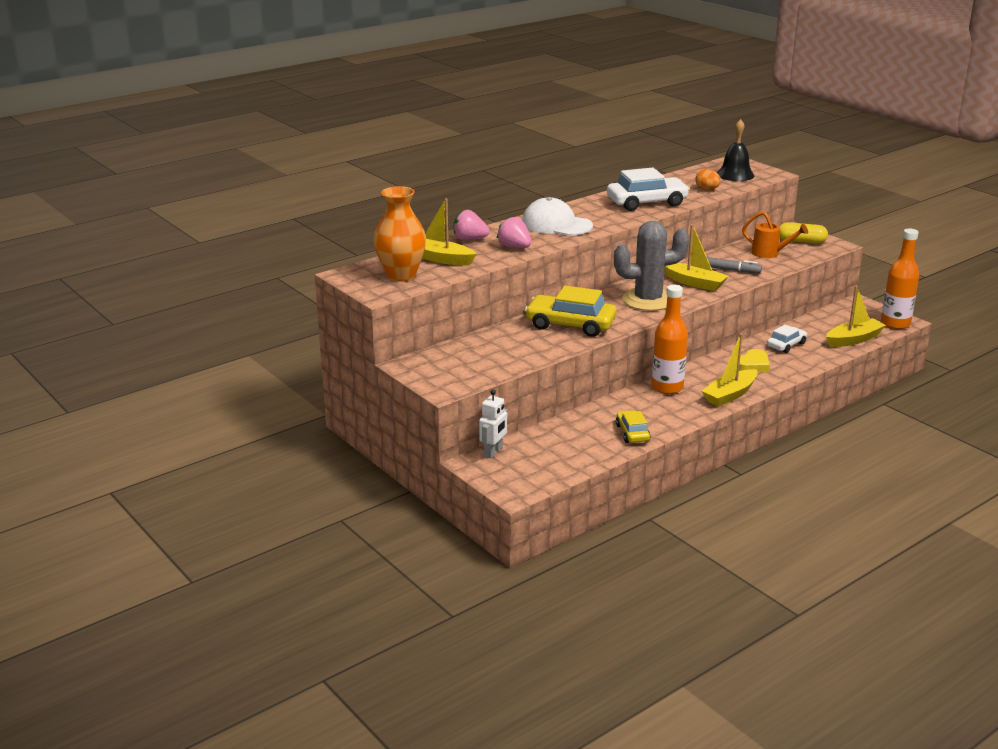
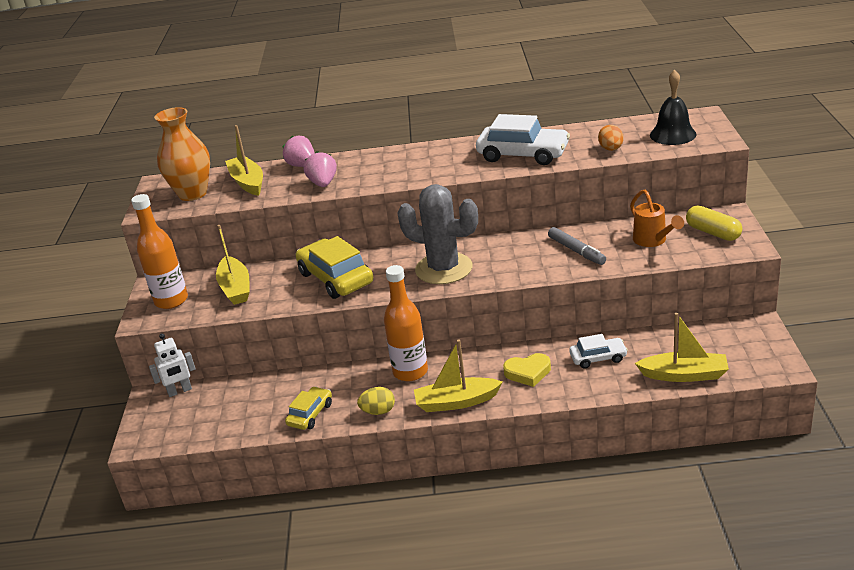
camera: 40 degrees right, 5 degrees up
white cap [522,197,593,236] -> none
yellow boat [664,224,729,291] -> yellow boat moved to [216,225,250,305]
orange bottle [881,228,919,329] -> orange bottle moved to [131,194,188,309]
none -> yellow egg [357,387,395,415]

